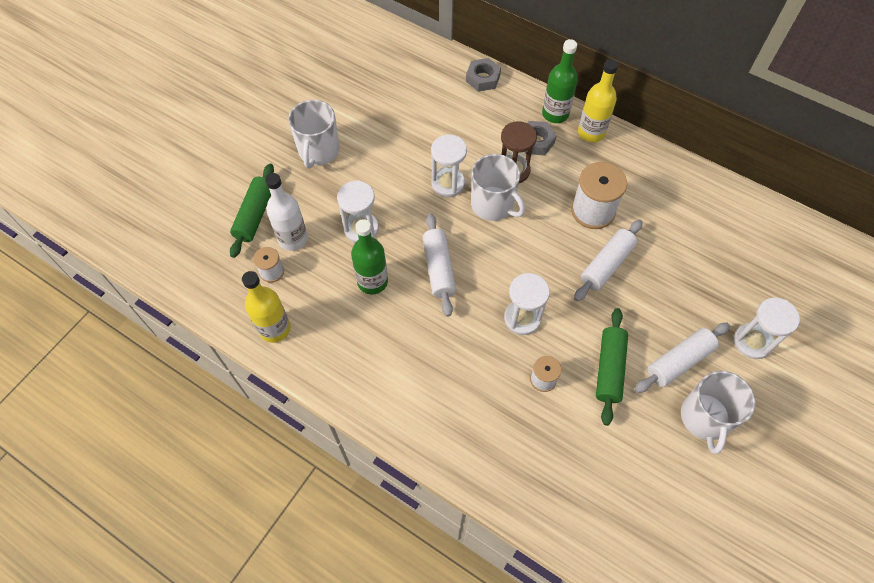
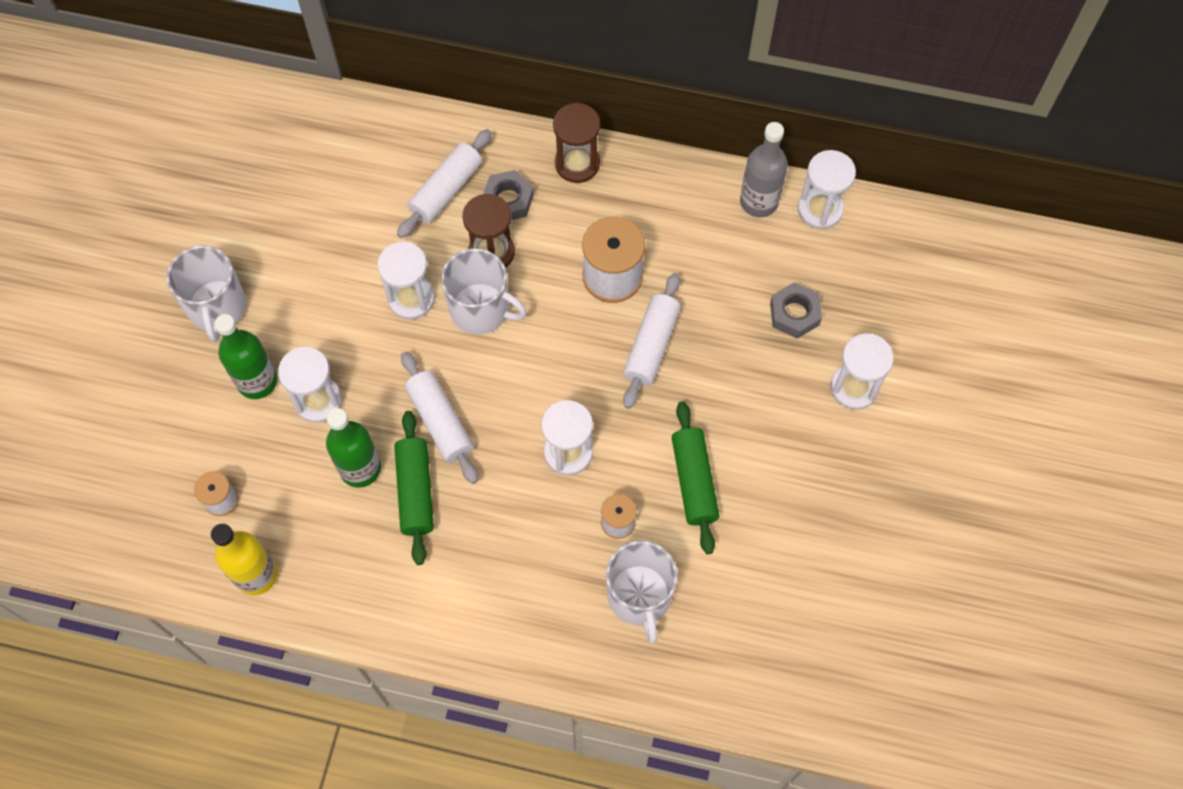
camera: 20 degrees left, 5 degrees up
green rolling pin [230,164,274,258] -> green rolling pin moved to [394,411,434,565]
white bottle [265,173,308,251] -> none
grey nut [466,58,501,92] -> grey nut moved to [770,282,822,339]
green bottle [542,39,578,123] -> green bottle moved to [214,314,277,399]
yellow bottle [578,59,618,142] -> brown hourglass [553,103,600,183]
white rolling pin [634,323,730,393] -> white rolling pin moved to [397,129,492,238]
white mug [681,371,755,454] -> white mug moved to [606,541,678,643]
none -> grey bottle [740,122,788,217]
none -> white hourglass [798,150,856,230]

